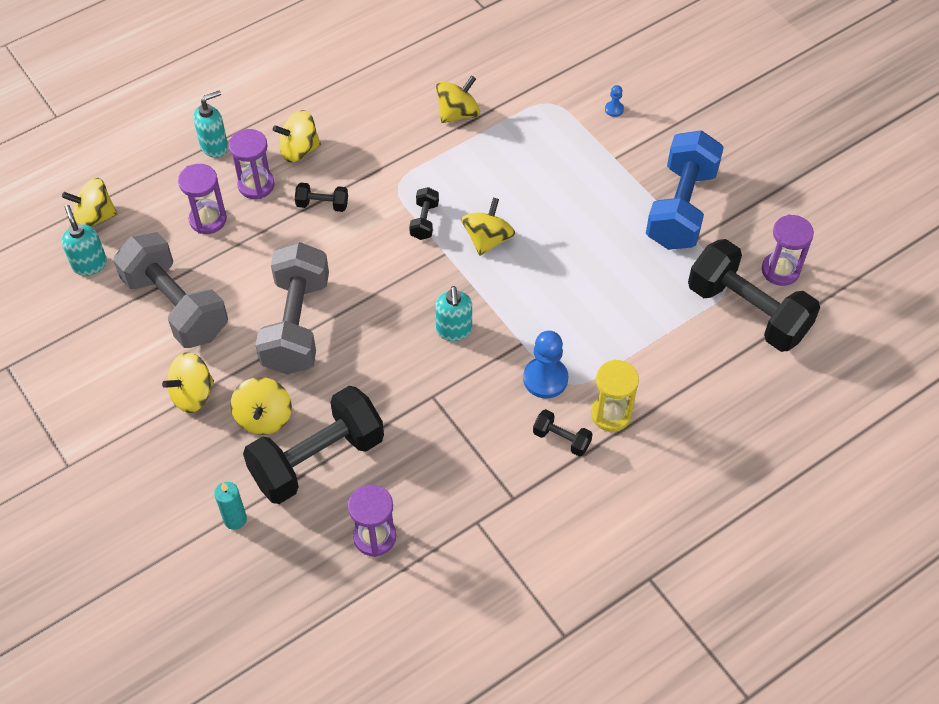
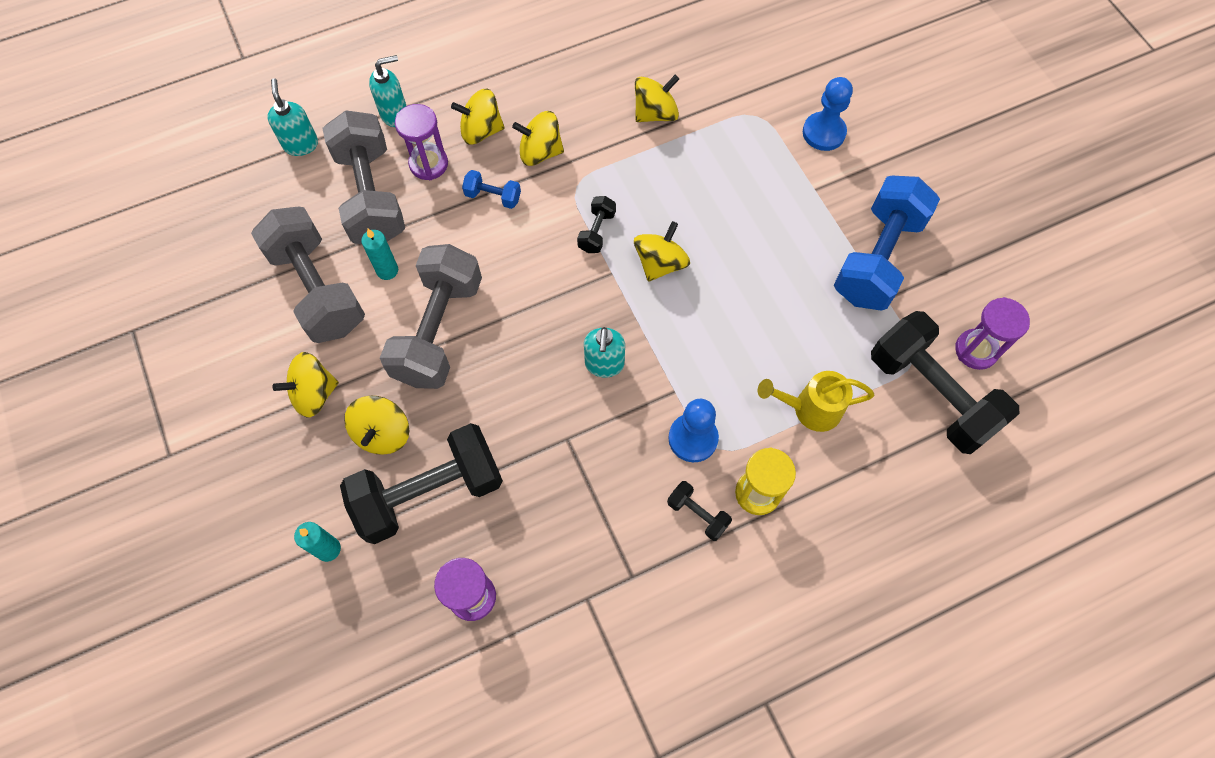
camera: 10 degrees right, 10 degrees up
turquoise soap dispenser [61,205,107,276] -> turquoise soap dispenser moved to [267,78,318,156]
yellow spinning top [62,178,117,227] -> yellow spinning top moved to [512,111,564,166]
purple hourglass [178,164,227,234] -> grey dumbbell [322,110,405,244]
black dumbbell [295,183,348,212] -> blue dumbbell [462,170,521,209]
blue pawn [605,85,624,117] -> blue pawn [803,77,853,151], size x2.10
none -> turquoise candle [361,229,398,280]
none -> yellow watering can [758,371,874,432]

